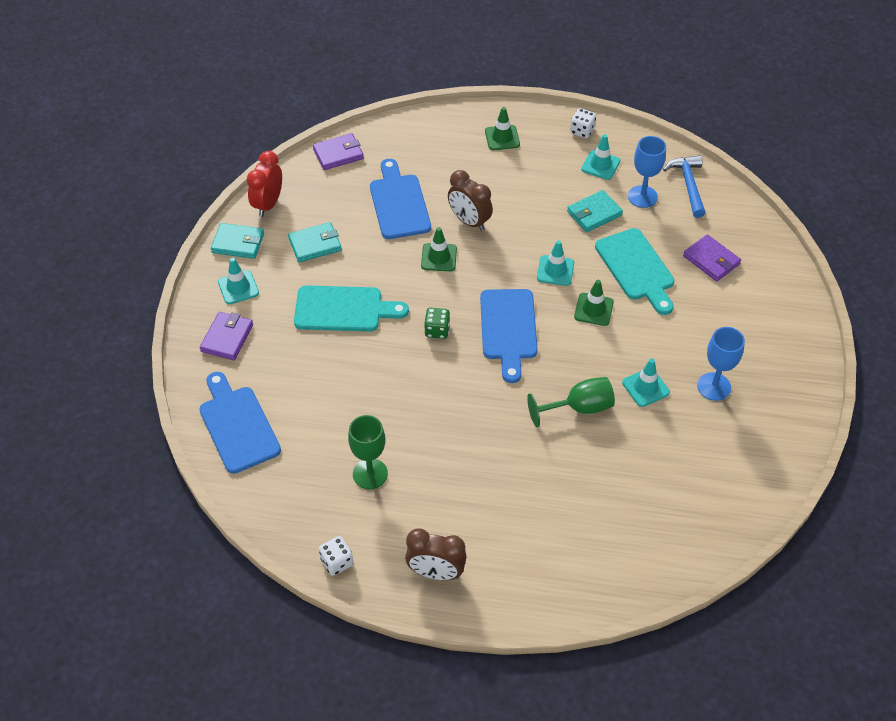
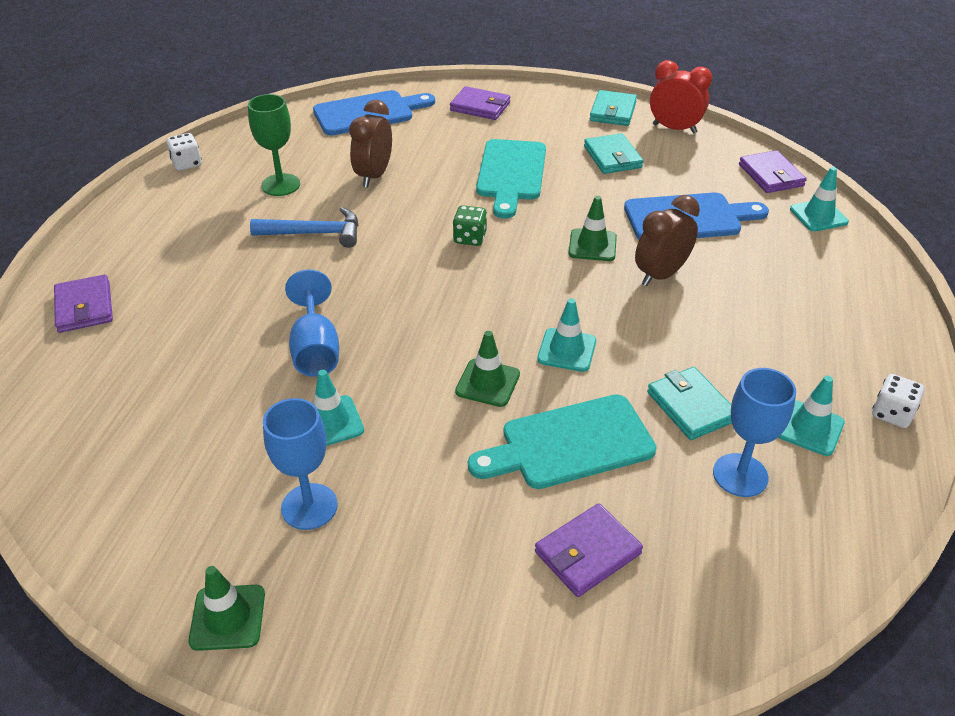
camera: 95 degrees right, 10 degrees down
turquoise traffic cone [218,258,259,304] -> turquoise traffic cone moved to [790,167,849,231]
brown clock [405,528,467,580] -> brown clock moved to [349,100,392,187]
blue cutting board [480,289,538,383] -> none
green traffic cone [485,107,520,150] -> green traffic cone moved to [188,566,265,651]
green goblet [527,377,615,427] -> blue goblet [285,270,339,377]
blue hammer [663,155,705,218] -> blue hammer moved to [250,207,358,248]
none -> purple wallet [54,274,113,333]

